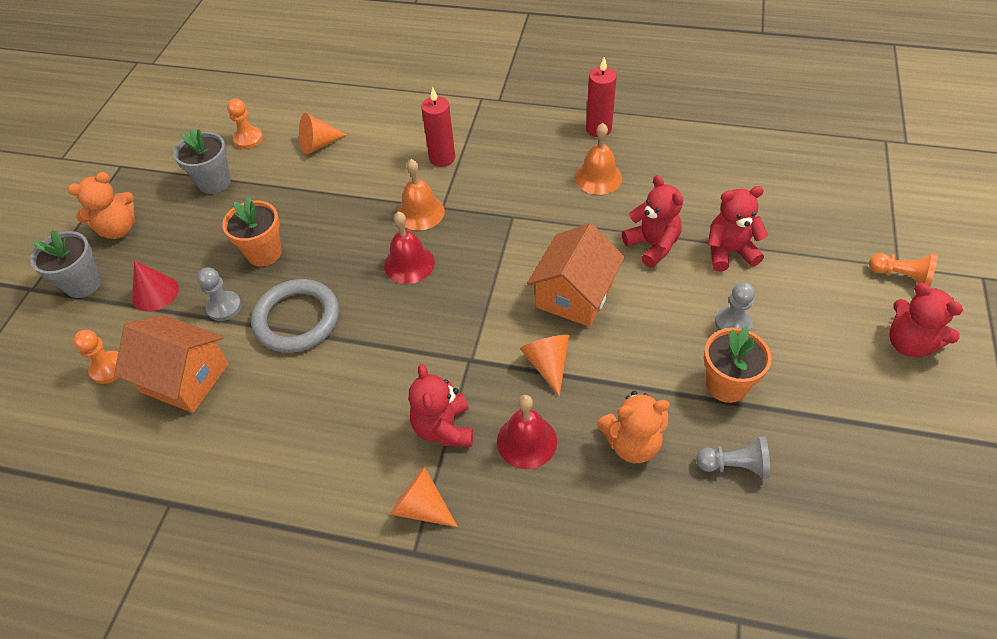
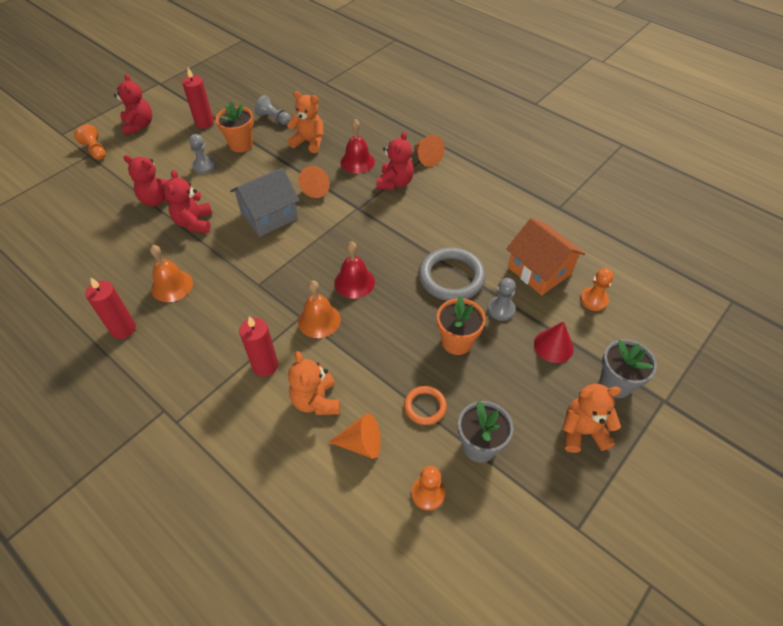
camera: 155 degrees left, 0 degrees up
orange house [527,223,625,327] -> grey house [230,167,300,237]
none -> red candle [182,68,214,129]
none -> orange teddy bear [288,351,340,415]
none -> orange ring [404,386,447,425]

